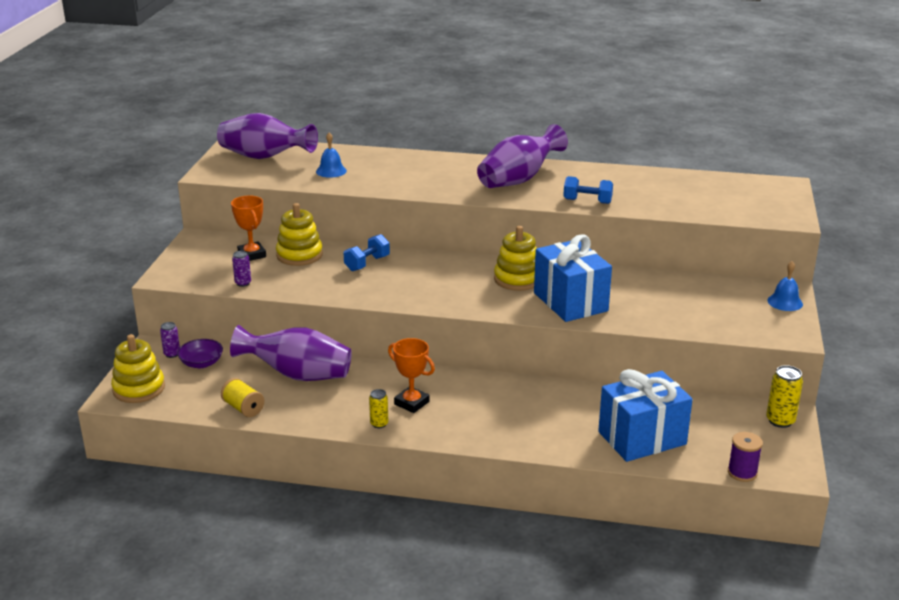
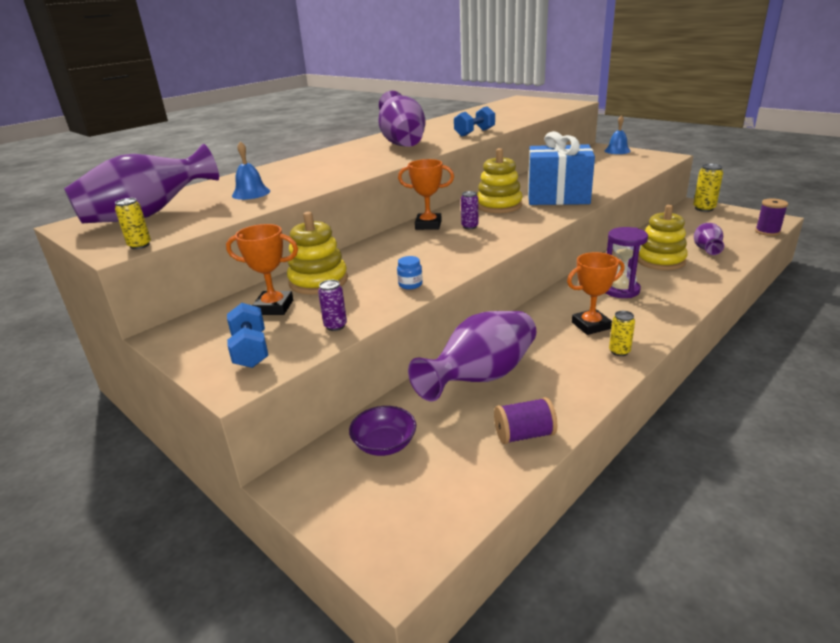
camera: 55 degrees left, 0 degrees up
yellow stacking toy [111,334,165,403] -> yellow stacking toy moved to [638,205,688,270]
purple can [160,322,180,358] -> purple can moved to [461,191,478,229]
yellow spool [221,378,264,417] -> purple spool [494,397,557,444]
blue dumbbell [344,234,390,271] -> blue dumbbell moved to [227,303,268,368]
blue gift [598,369,693,462] -> purple vase [694,223,724,255]
none -> yellow can [115,198,151,249]
none -> blue jar [397,256,423,289]
none -> orange trophy [398,159,454,230]
none -> purple hourglass [606,227,648,298]

